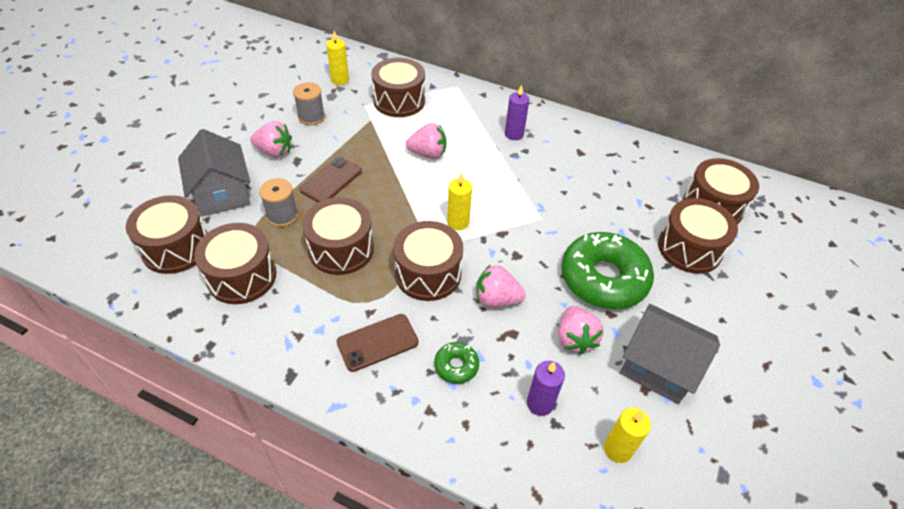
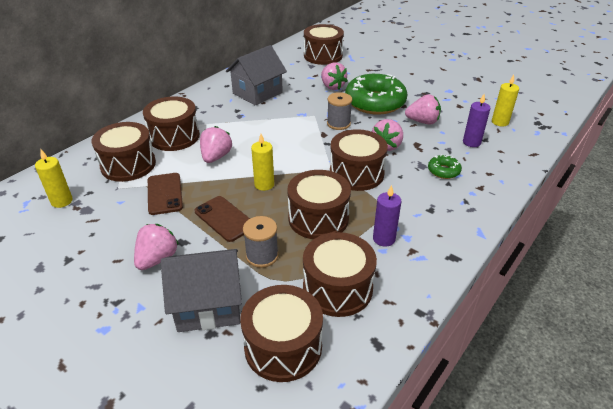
camera: 75 degrees left, 10 degrees down
grey spool [293,82,325,125] -> grey spool moved to [327,92,352,130]
brown phone [337,314,419,372] -> brown phone moved to [148,173,183,215]
yellow candle [447,173,472,230] -> yellow candle moved to [251,134,274,191]
purple candle [505,85,529,140] -> purple candle moved to [373,185,402,247]
grey house [620,304,720,404] -> grey house moved to [226,45,287,105]
brown drum [658,198,738,274] -> brown drum moved to [143,96,200,151]
none -> pink strawberry [321,62,348,90]

